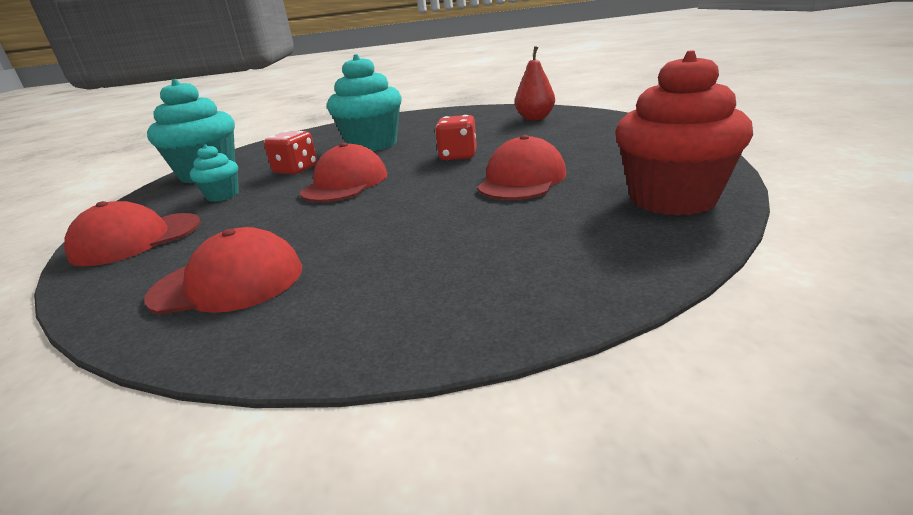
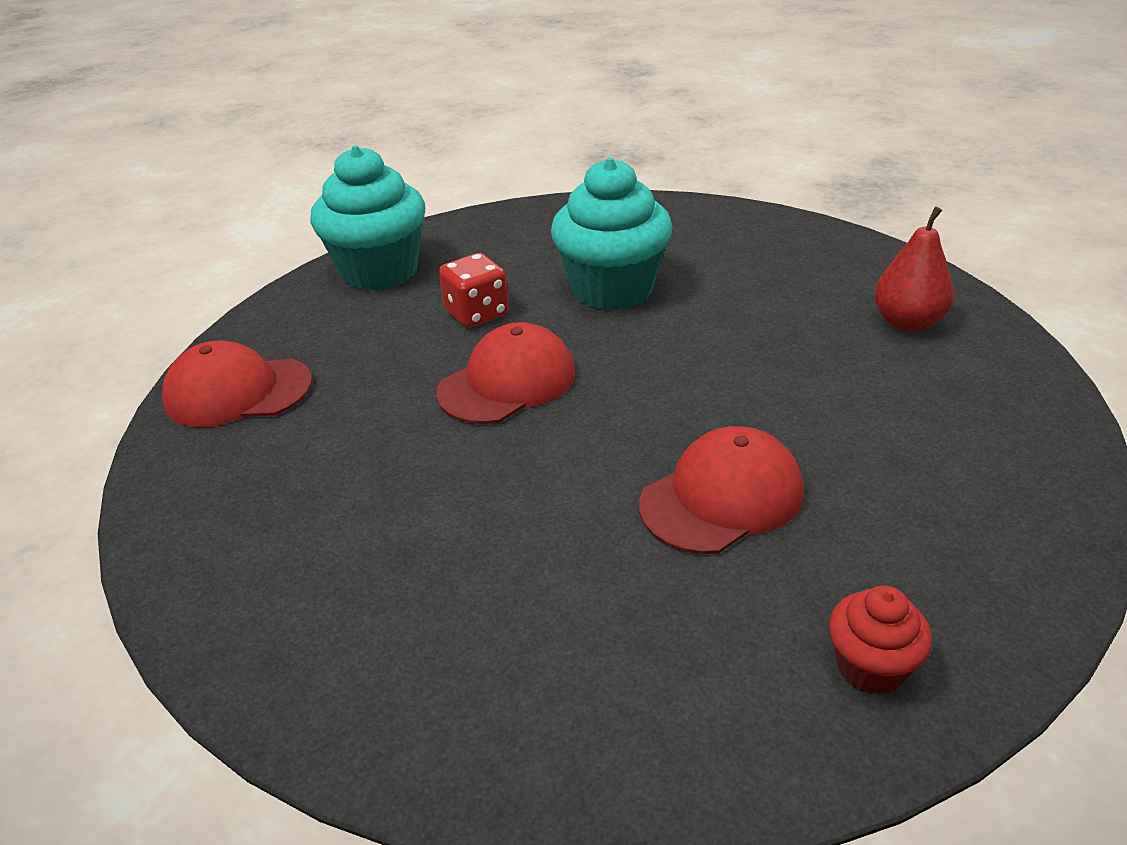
camera: 30 degrees right, 10 degrees up
red cap [144,227,302,315] -> none
turquoise cupcake [190,144,239,202] -> none
red dice [435,115,477,160] -> none
red cupcake [615,50,753,216] -> red cupcake [829,585,932,695], size x0.50

